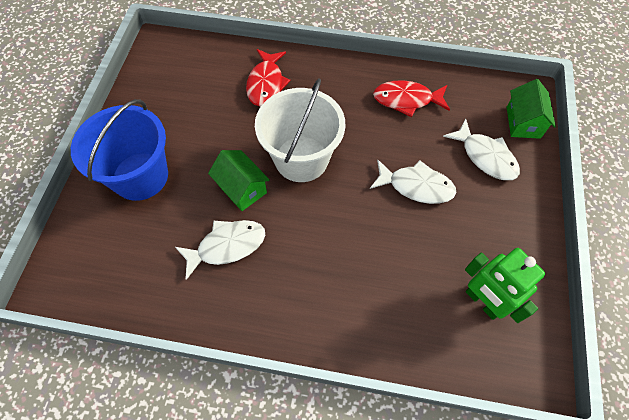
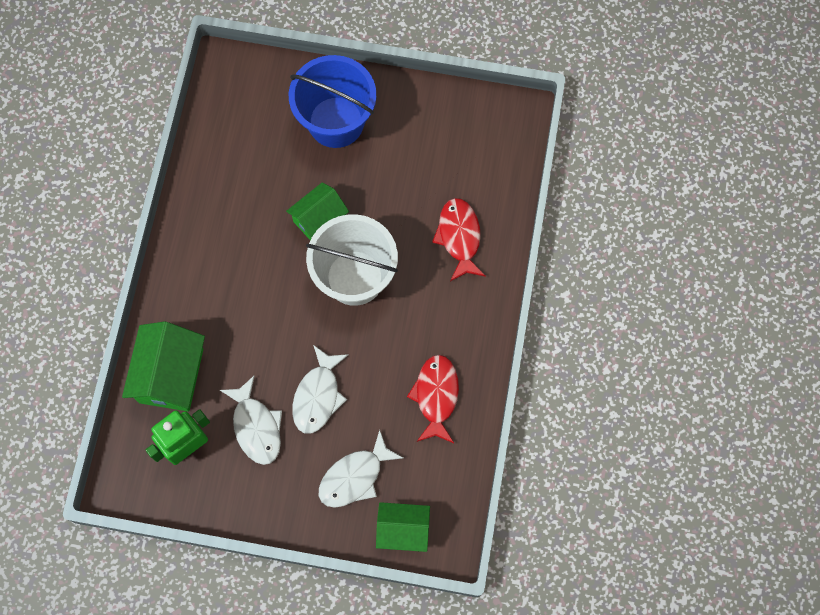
camera: 90 degrees right, 10 degrees up
white fish [175,220,265,280] -> white fish moved to [220,376,282,465]
red fish [246,49,291,106] -> red fish turned 75 degrees clockwise [432,198,486,281]
none -> green house [122,321,205,411]

